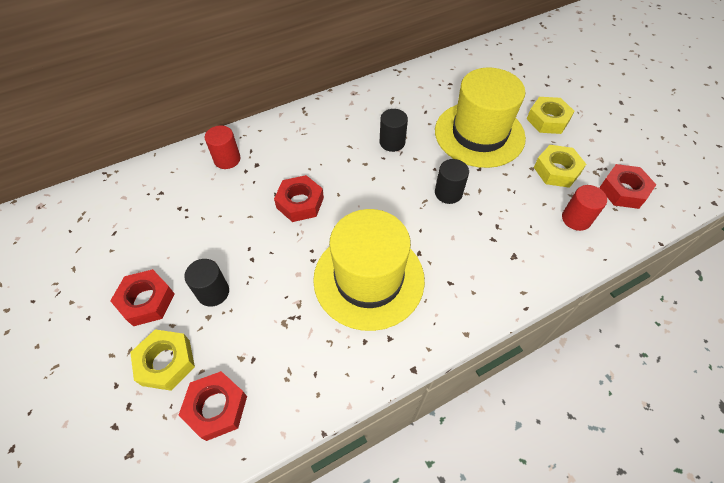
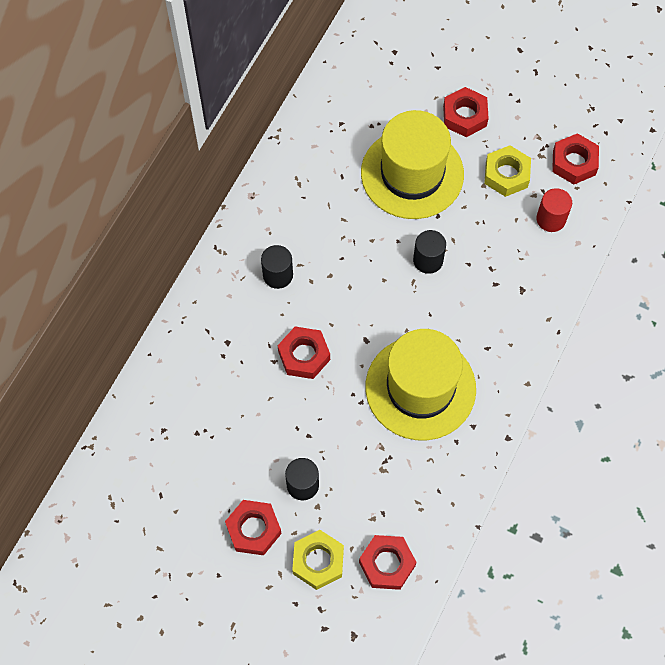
camera: 35 degrees left, 10 degrees up
red cylinder [205,125,240,169] -> none
black cylinder [380,109,408,152] -> black cylinder moved to [261,245,293,289]
yellow nut [527,97,574,134] -> red nut [443,87,489,137]

